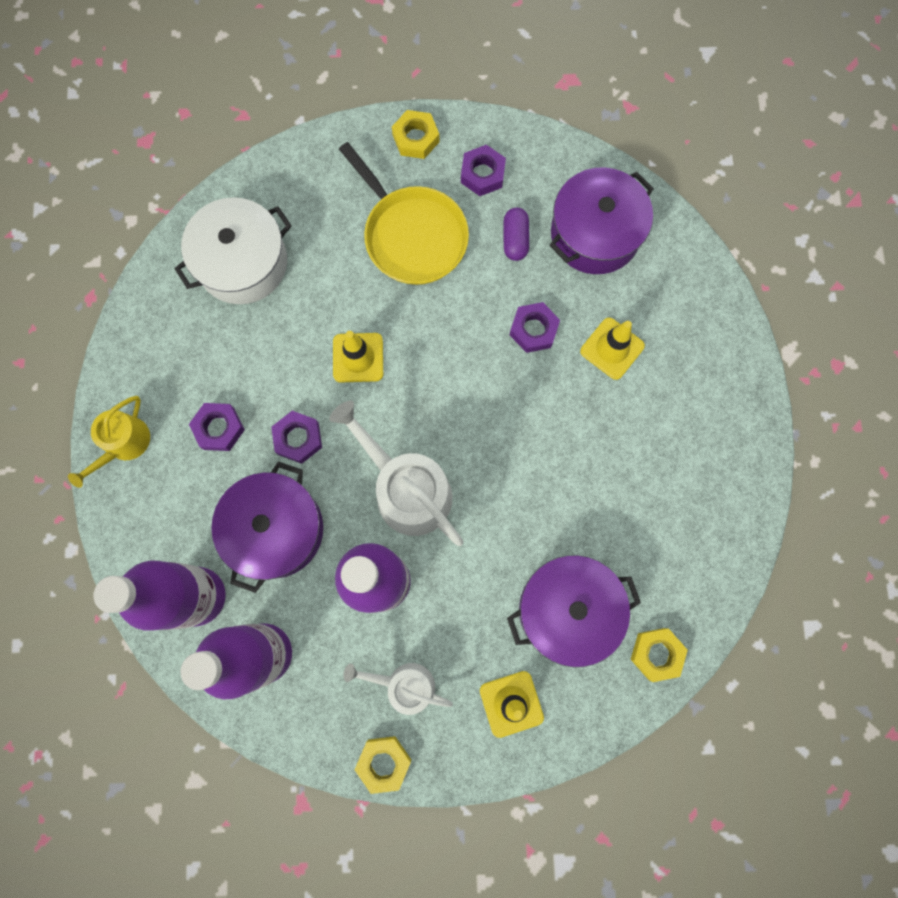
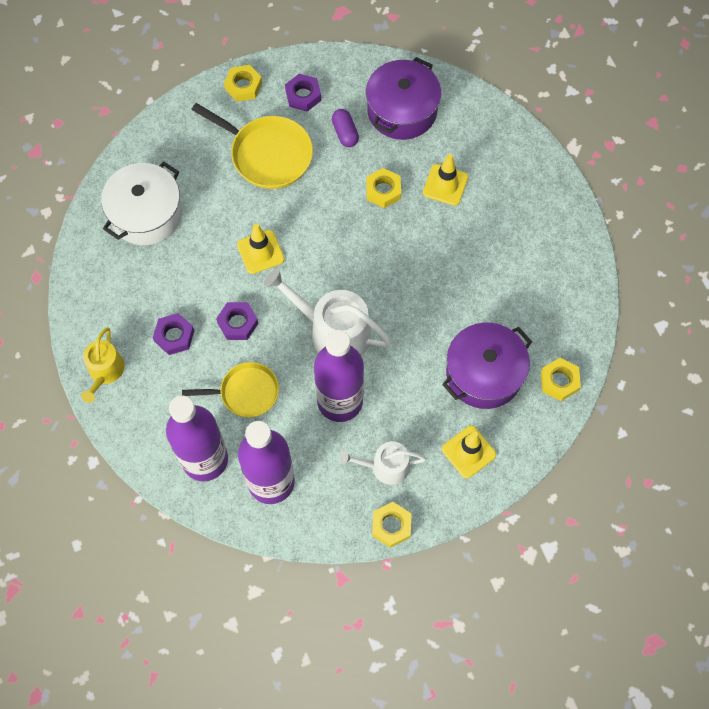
camera: 20 degrees left, 10 degrees down
purple pot [211,462,323,593] -> yellow pan [182,362,279,417]
purple nut [510,302,560,353] -> yellow nut [366,168,401,208]

